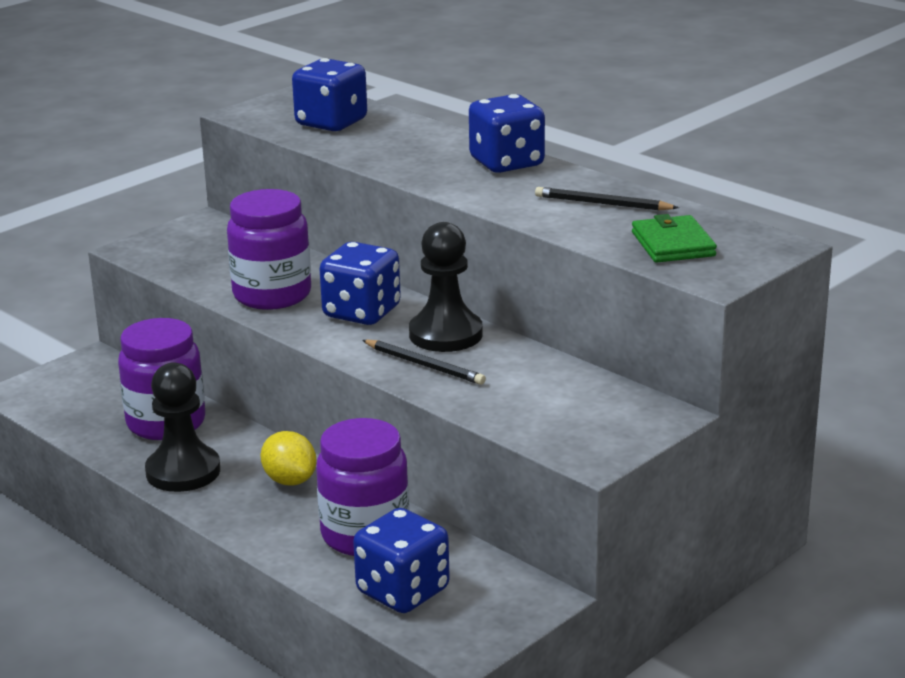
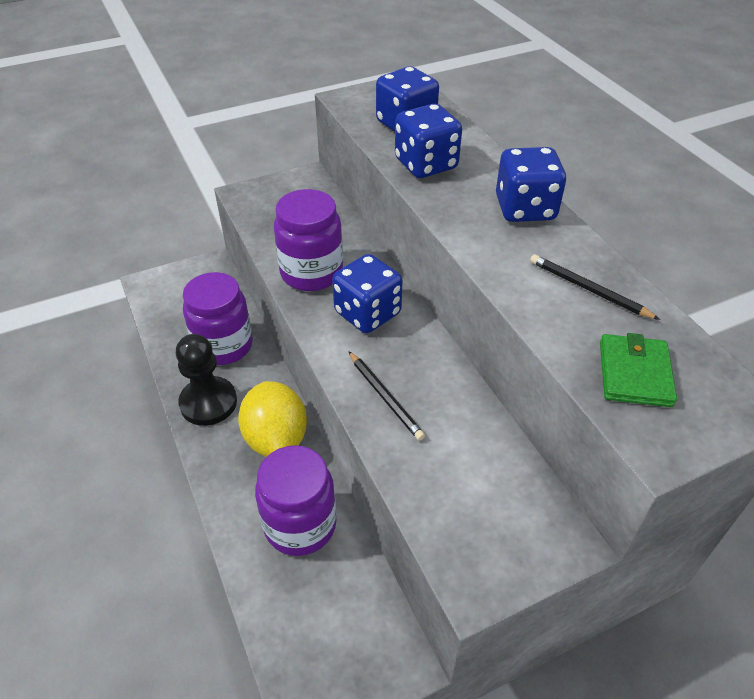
camera: 20 degrees right, 20 degrees up
yellow lemon [260,431,317,486] -> yellow lemon [238,381,307,457], size x1.57
blue dice [353,508,450,613] -> blue dice moved to [395,104,462,178]
black pawn [409,222,483,352] -> none

